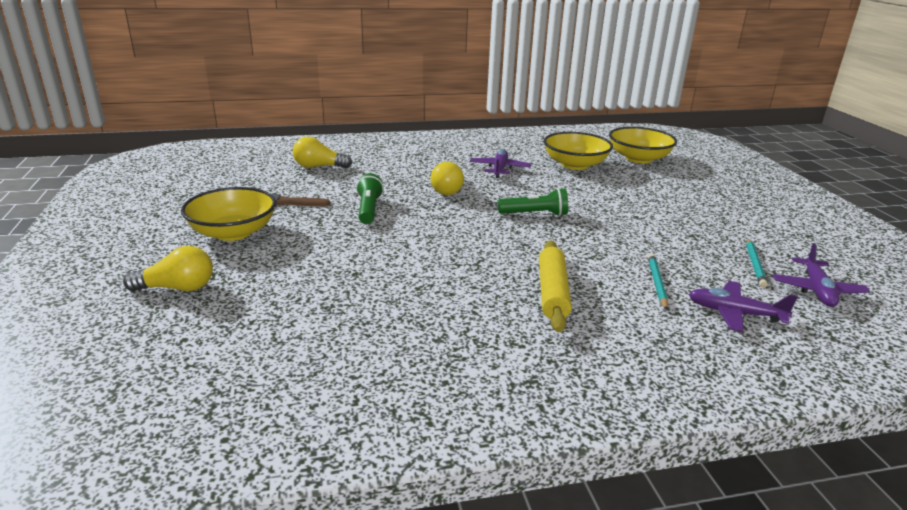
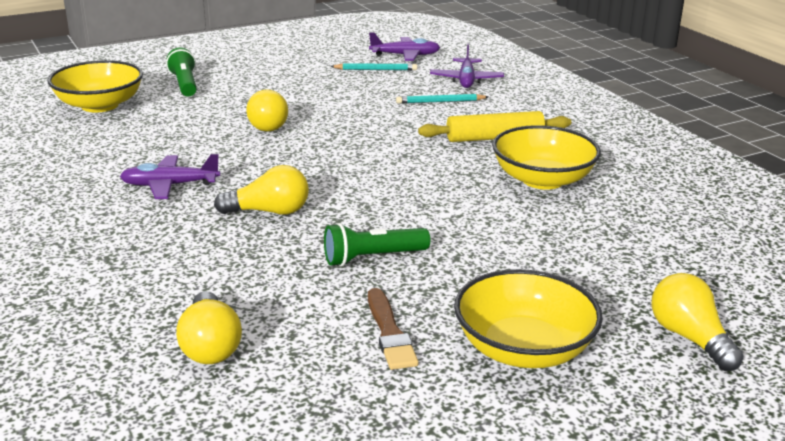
camera: 105 degrees left, 0 degrees up
green flashlight [498,188,568,216] -> green flashlight moved to [166,47,197,96]
yellow bowl [544,132,613,170] -> yellow bowl moved to [492,125,601,190]
none -> yellow light bulb [246,89,288,132]

